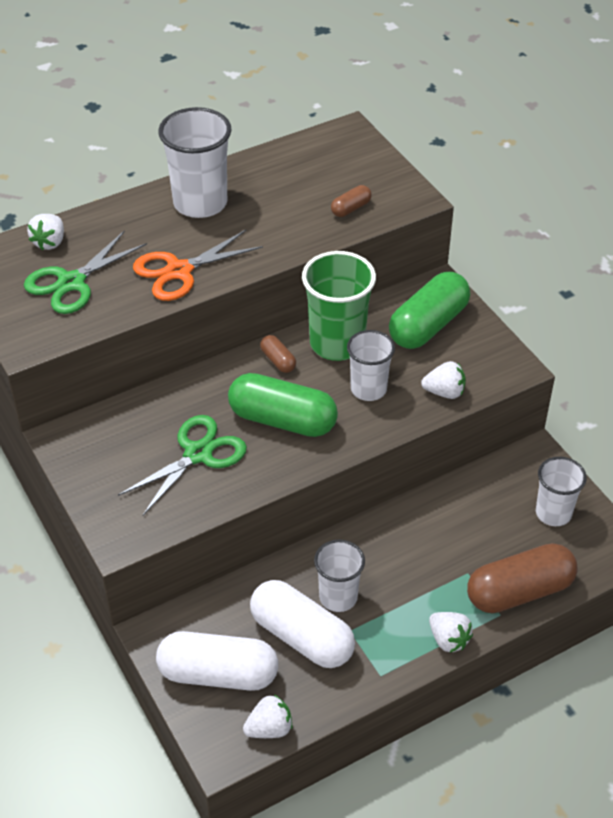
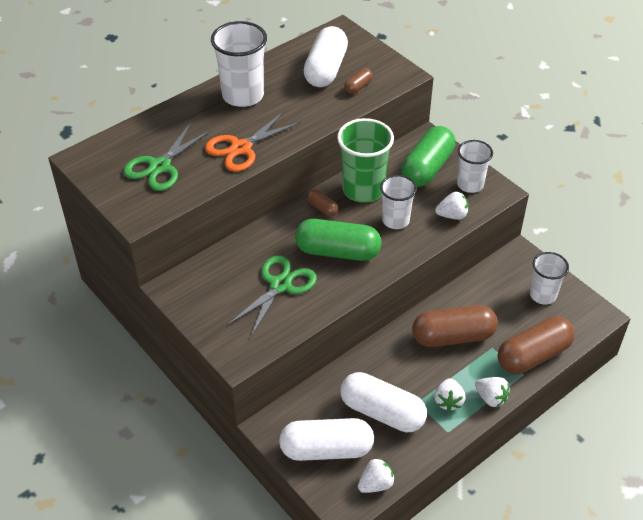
camera: 10 degrees left, 0 degrees up
white strawberry [27,214,64,250] -> white strawberry moved to [434,378,465,412]
white cup [314,540,365,612] -> white cup moved to [457,140,493,193]
none -> white capsule [304,26,348,87]
none -> brown capsule [412,305,498,347]

